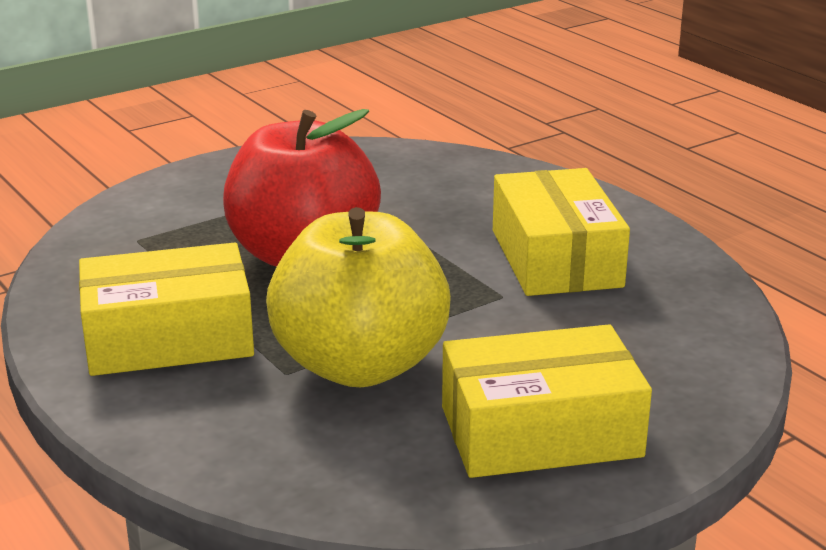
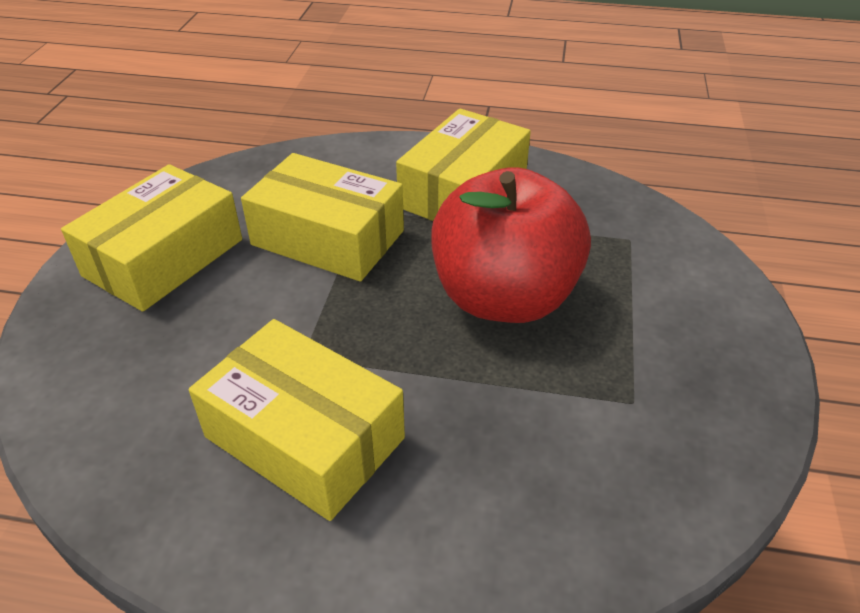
camera: 135 degrees right, 15 degrees up
yellow apple [266,207,451,387] -> yellow box [241,153,404,282]

